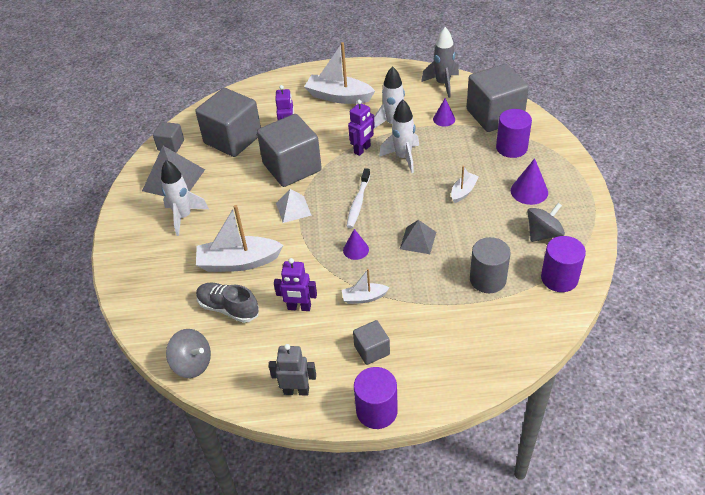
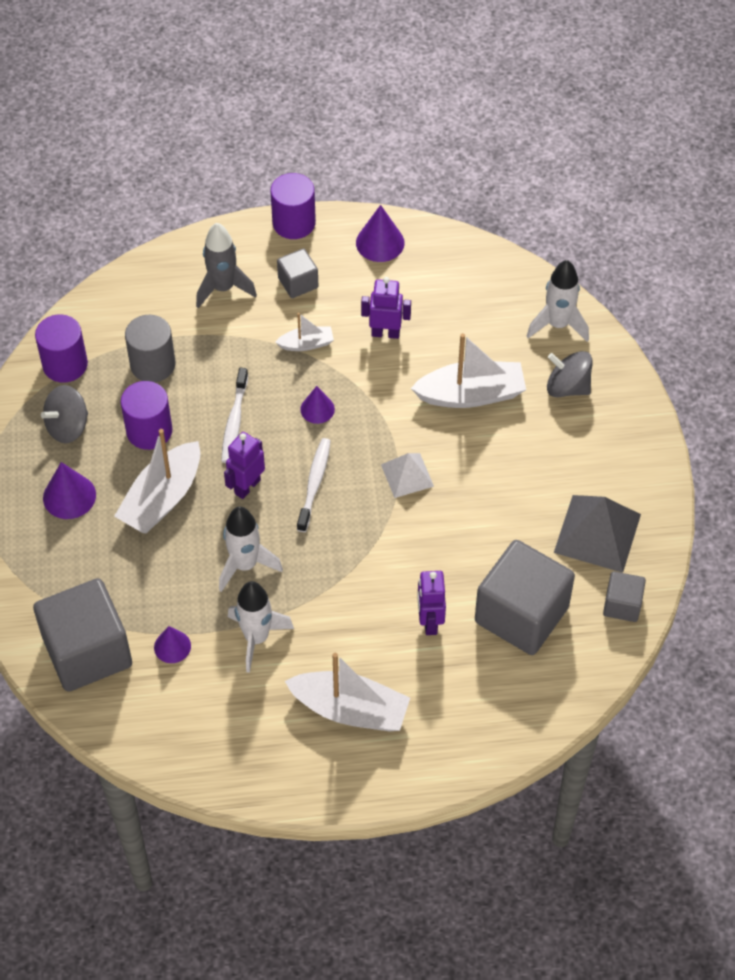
camera: 175 degrees right, 10 degrees up
white rocket [161,160,209,236] -> white rocket moved to [527,260,589,342]
grey spinning top [166,329,211,378] -> grey spinning top moved to [547,351,593,397]
grey shoe [196,283,259,323] -> none
grey cube [257,114,322,187] -> none
grey robot [269,344,316,396] -> purple cone [356,205,405,262]
purple robot [348,100,375,156] -> purple robot moved to [224,432,265,499]
grey pyramid [400,220,436,254] -> white toothbrush [221,368,248,463]
grey rocket [421,27,459,98] -> grey rocket moved to [196,223,257,308]
white boat [451,166,479,203] -> white boat [114,429,200,533], size x1.92
purple cylinder [496,109,532,158] -> purple cylinder moved to [121,381,172,450]

